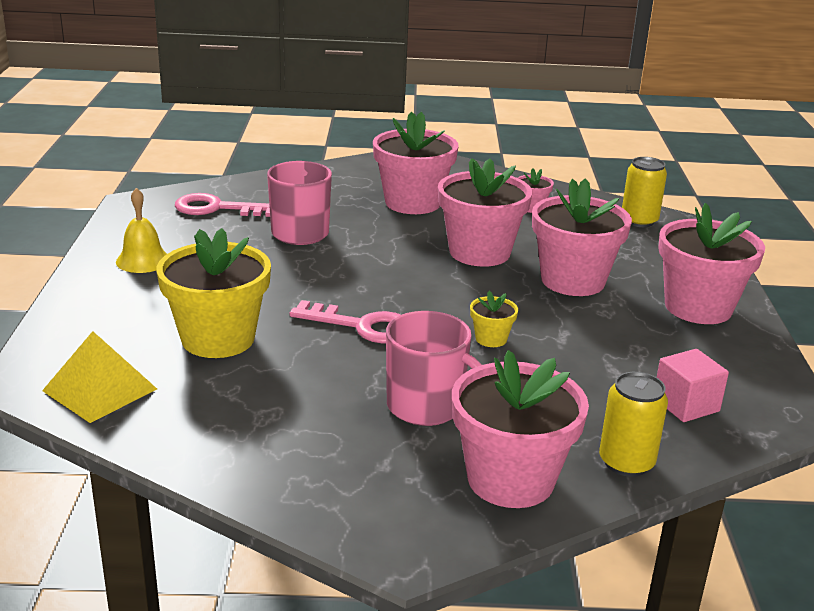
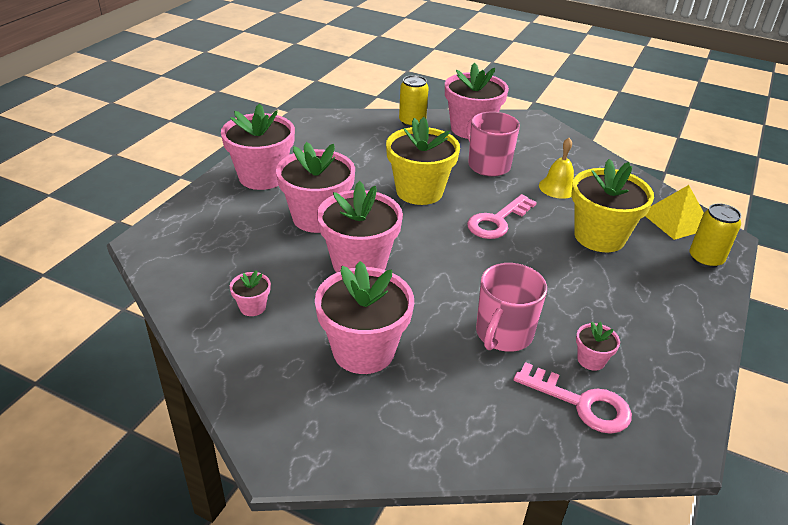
camera: 155 degrees left, 10 degrees up
yellow bell [116,188,167,273] -> yellow bell moved to [539,138,574,199]
pink key [290,300,401,343] -> pink key turned 90 degrees counterclockwise [467,194,537,239]
yellow flower pot [470,291,518,347] -> yellow flower pot [386,117,460,205], size x2.24
yellow can [622,157,667,227] -> yellow can moved to [689,203,741,268]
pink cube [657,349,729,422] -> none
none -> pink flower pot [576,322,620,371]

